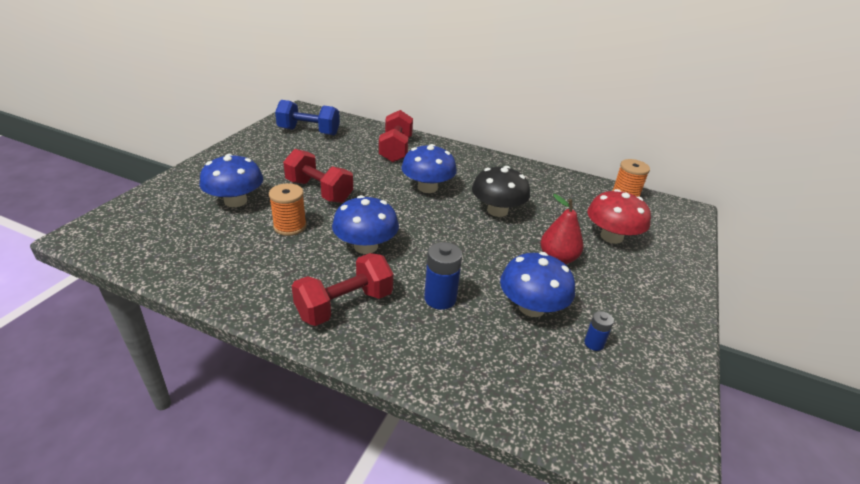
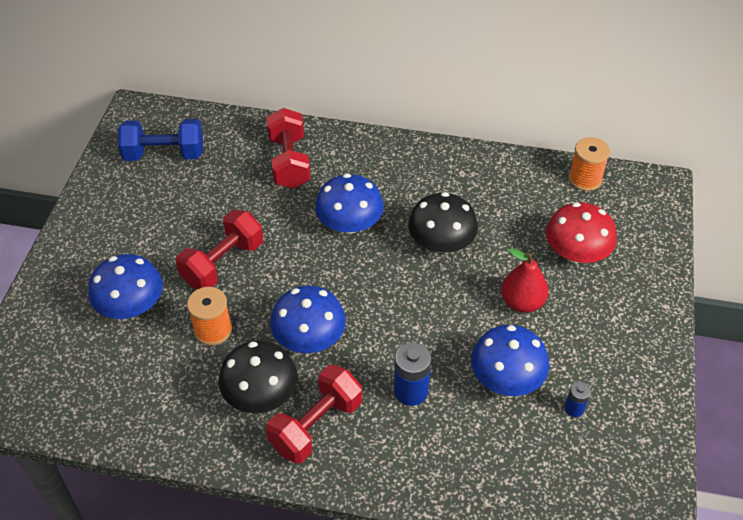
camera: 10 degrees left, 15 degrees up
red dumbbell [283,149,353,203] -> red dumbbell turned 75 degrees counterclockwise [176,210,263,289]
none -> black mushroom [219,340,298,413]

